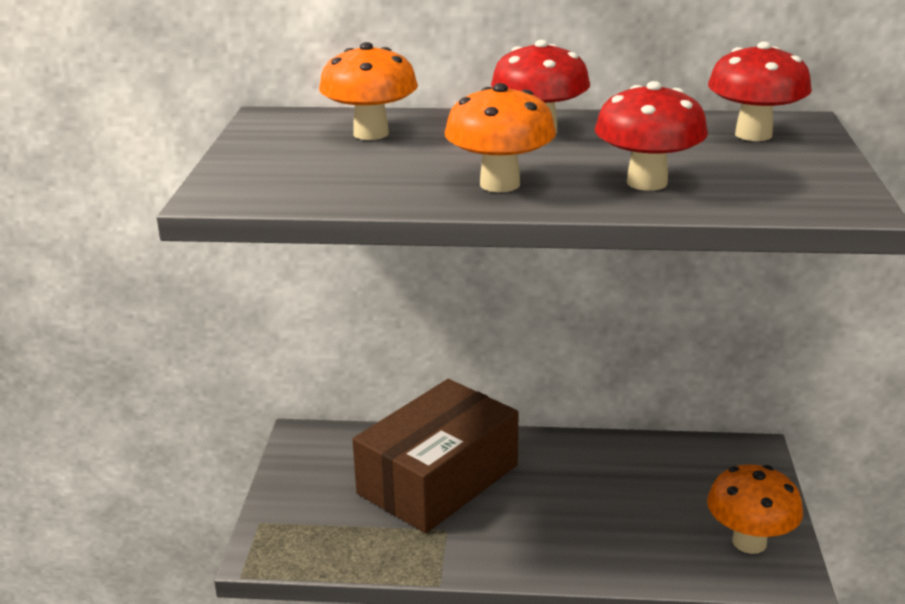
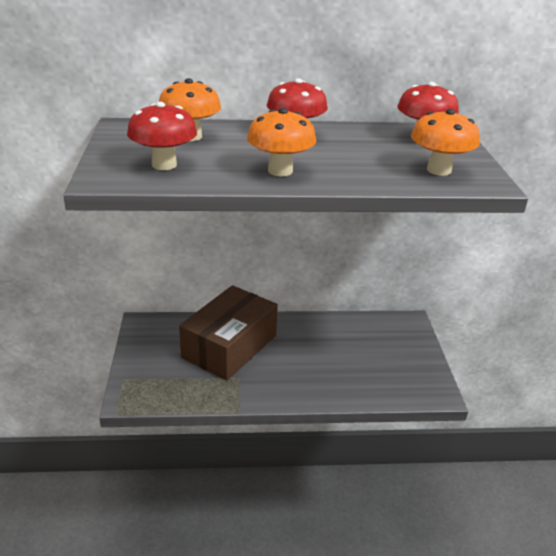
camera: 10 degrees left, 5 degrees up
red mushroom [595,81,708,191] -> red mushroom moved to [127,102,197,170]
orange mushroom [707,464,803,554] -> orange mushroom moved to [411,109,480,176]

